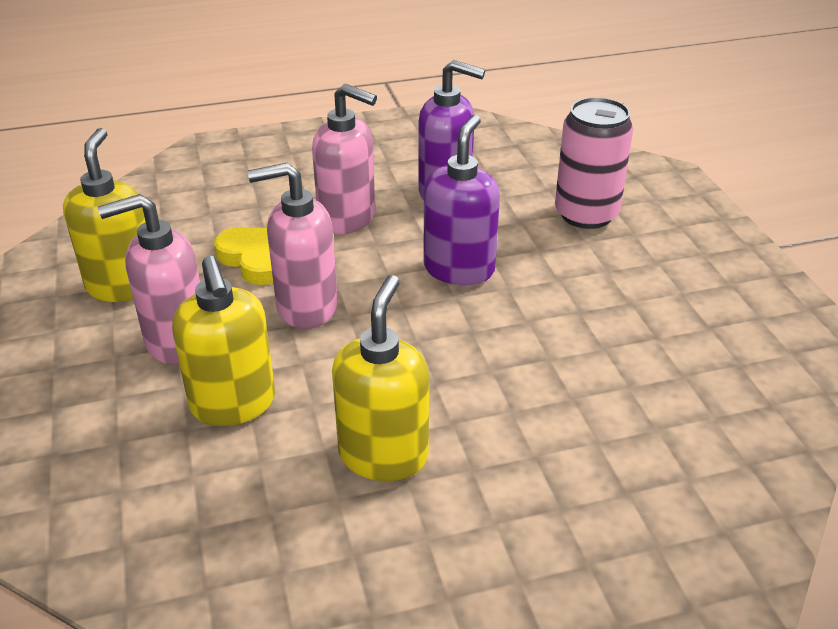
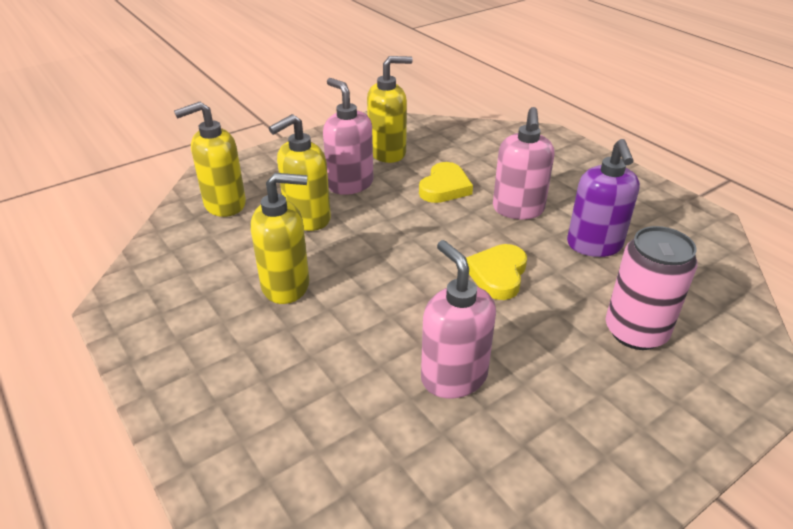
camera: 70 degrees right, 0 degrees up
pink soap dispenser [248,163,338,329] -> pink soap dispenser moved to [421,240,496,398]
purple soap dispenser [424,115,500,285] -> yellow heart [466,244,527,300]
none -> yellow soap dispenser [174,102,246,217]

